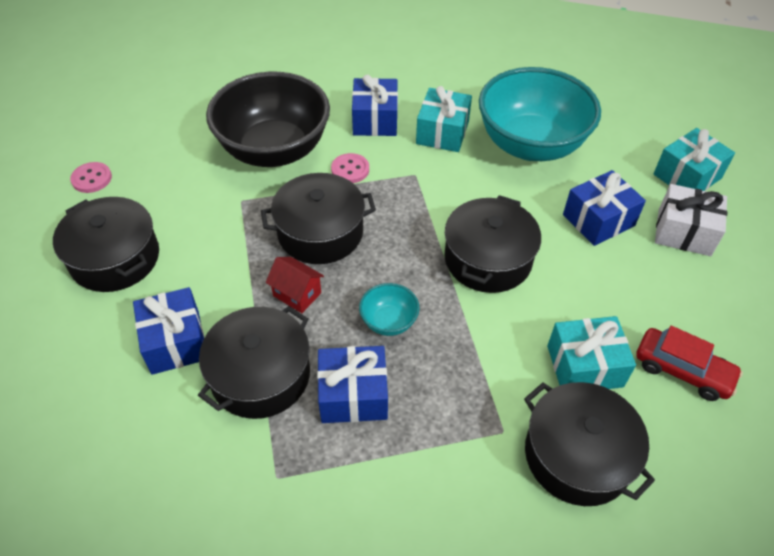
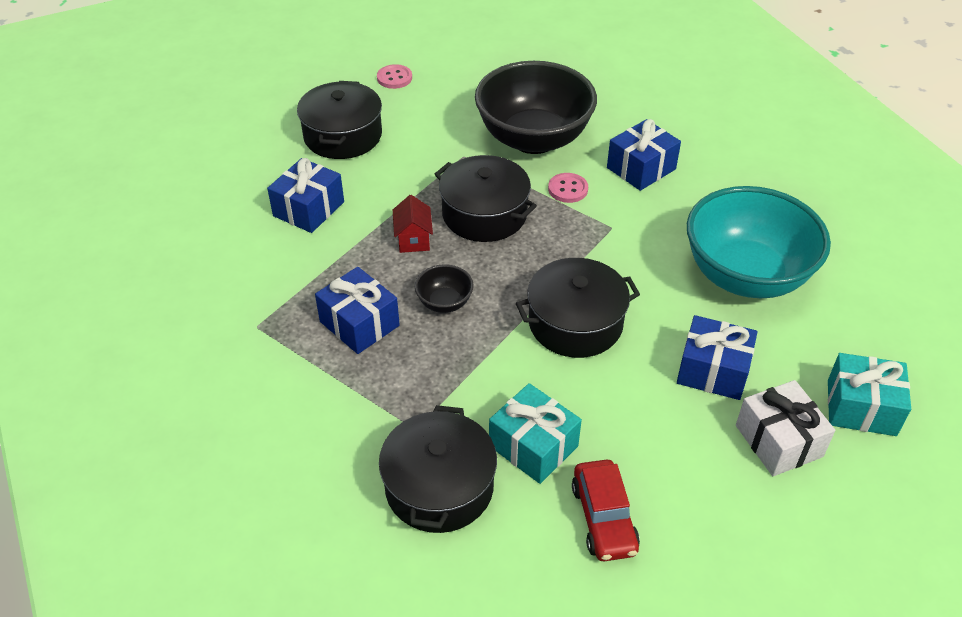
camera: 50 degrees right, 5 degrees down
black pot [198,306,310,419] -> none
turquoise bowl [359,283,419,336] -> black bowl [415,264,474,313]
turquoise gift [416,86,472,152] -> none

